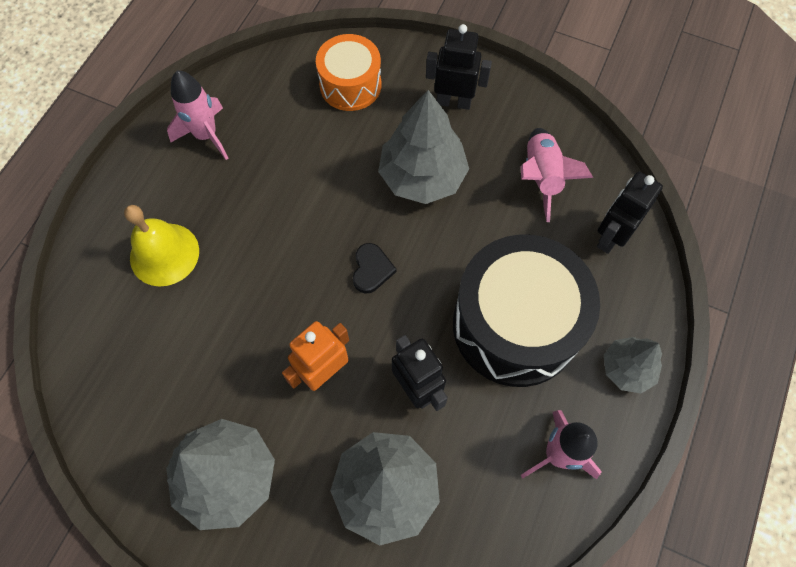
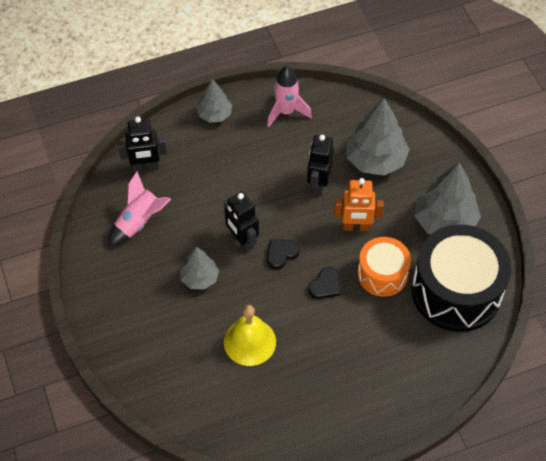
camera: 135 degrees left, 10 degrees down
yellow bell [124,205,199,286] -> yellow bell moved to [224,305,276,366]
pink rocket [167,71,228,160] -> none
orange drum [316,34,381,111] -> orange drum moved to [357,237,411,297]
grey tree [378,90,469,204] -> grey tree [180,247,219,290], size x0.58
black robot [426,24,492,110] -> black robot moved to [224,192,259,253]
black drum [453,234,600,387] -> black drum moved to [412,225,512,332]
none -> black heart [308,267,341,299]

